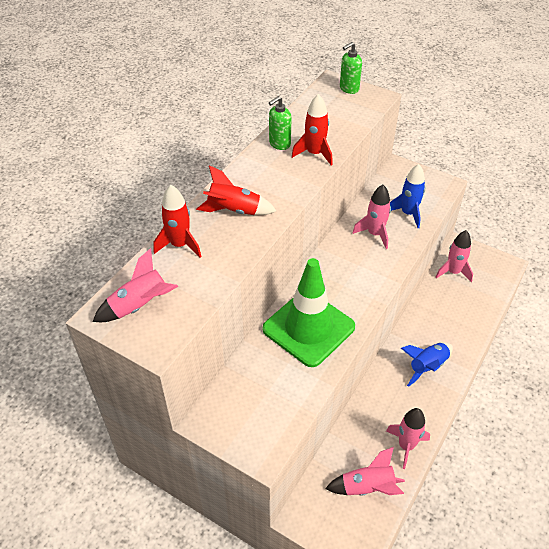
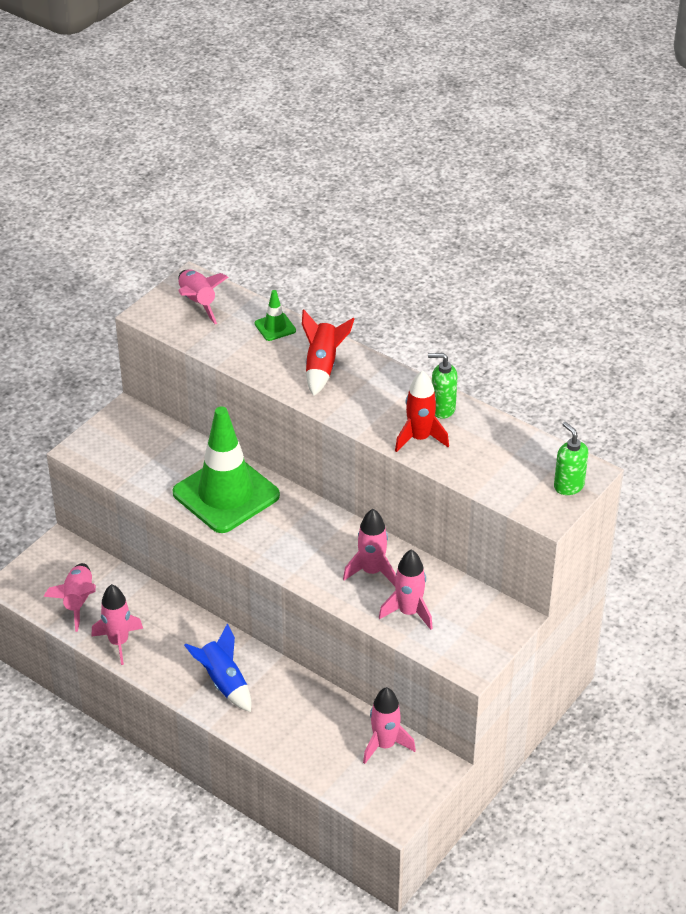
camera: 95 degrees right, 5 degrees down
red rocket [153,185,201,257] -> green traffic cone [255,290,296,341]
green soap dispenser [269,96,291,150] -> green soap dispenser turned 45 degrees counterclockwise [428,353,457,419]
blue rocket [390,164,425,228] -> pink rocket [379,550,433,630]

